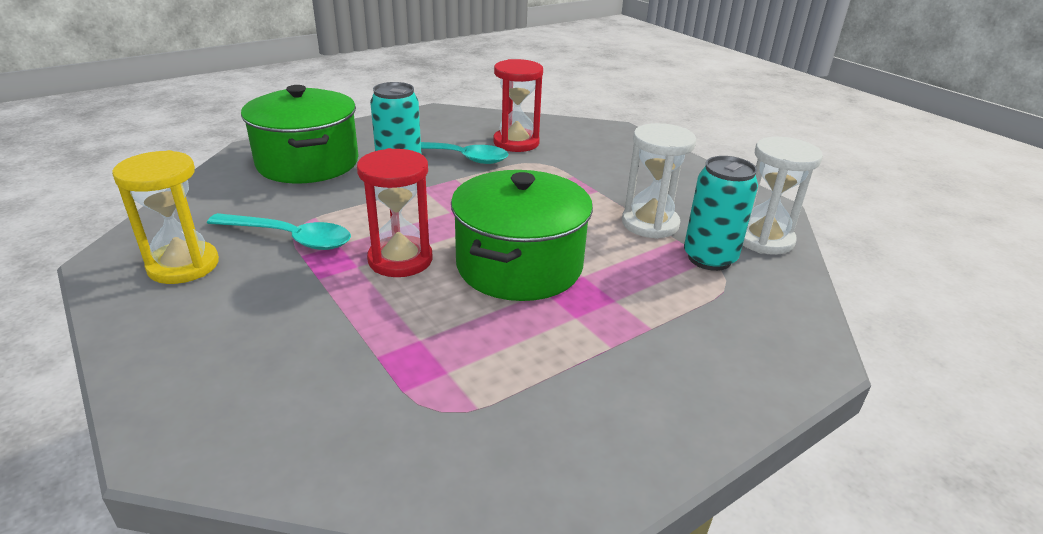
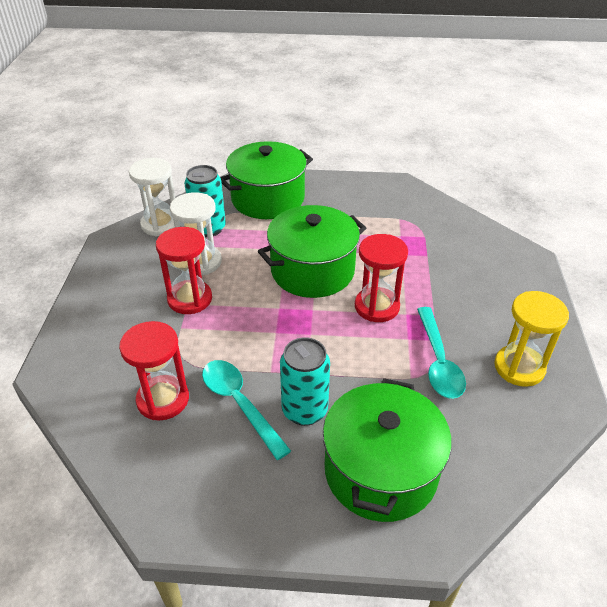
camera: 140 degrees left, 10 degrees up
turquoise spoon [207,213,351,250] -> turquoise spoon turned 150 degrees counterclockwise [417,307,466,399]
none -> red hourglass [156,227,212,314]
none -> green pot [220,141,313,219]

